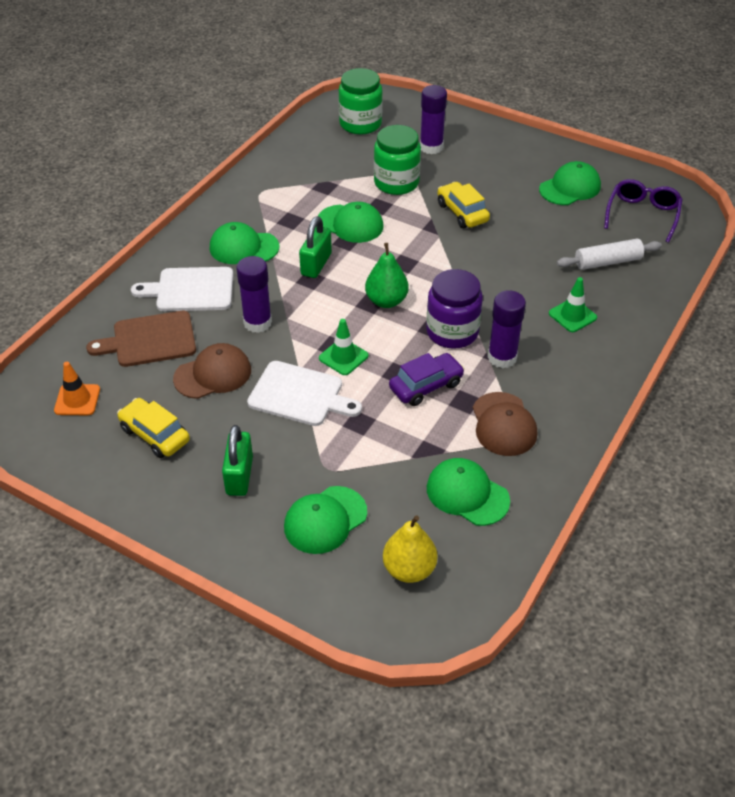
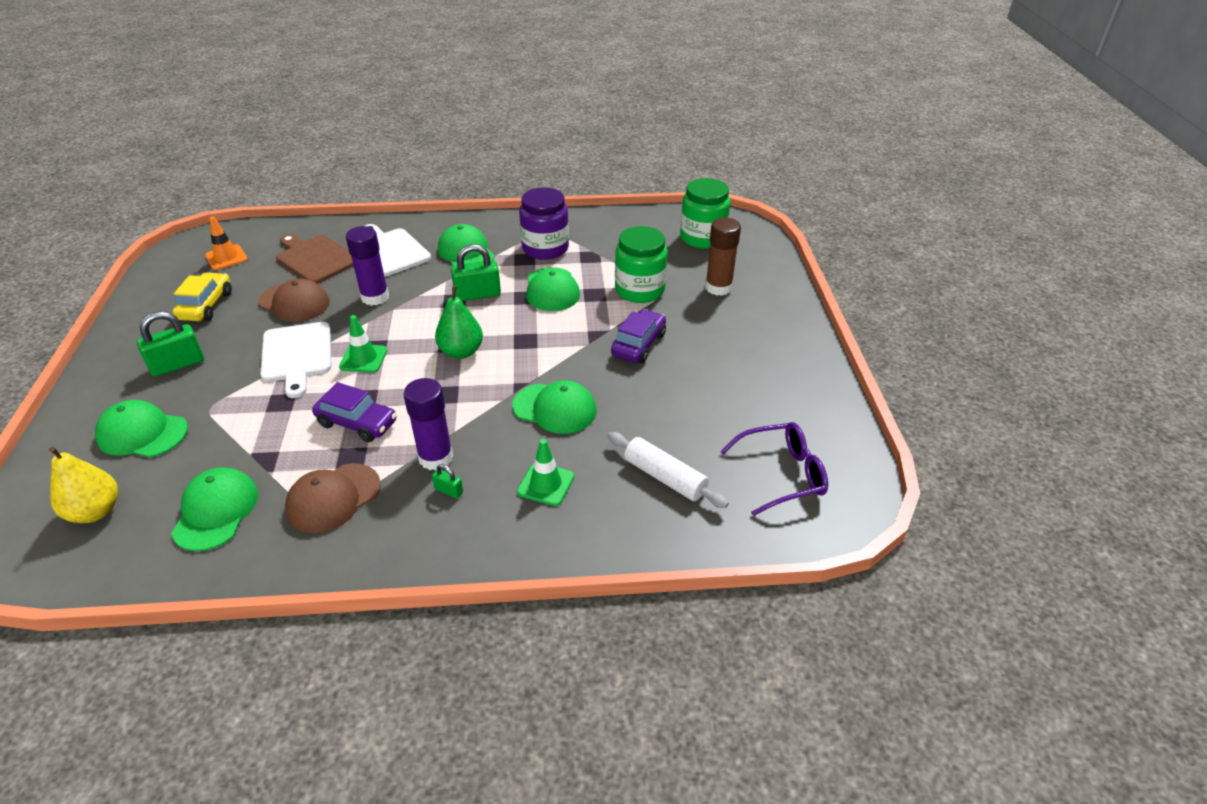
camera: 55 degrees right, 5 degrees down
purple glue stick [420,85,447,154] -> brown glue stick [705,217,741,296]
purple jar [426,269,483,349] -> purple jar moved to [519,187,569,260]
yellow car [437,182,490,228] -> purple car [611,309,666,363]
green cap [539,161,601,205] -> green cap moved to [512,380,597,434]
none -> green padlock [432,464,463,499]

